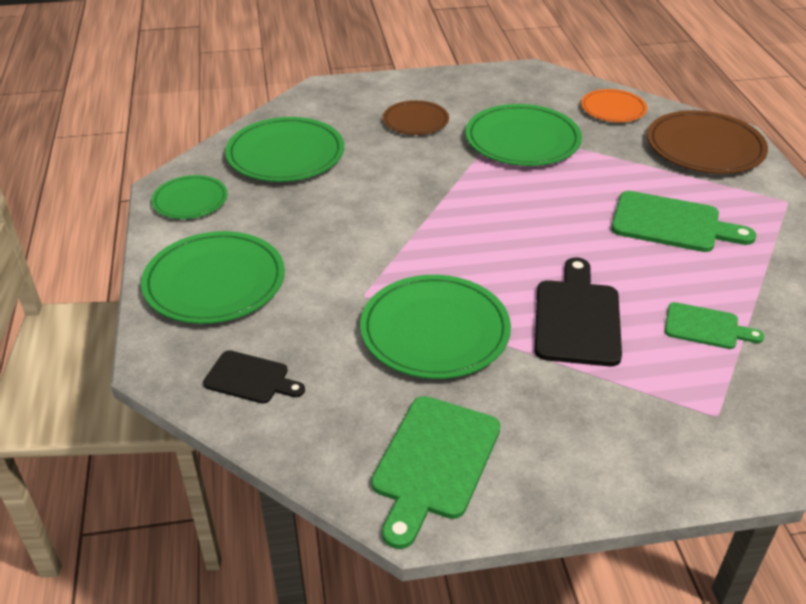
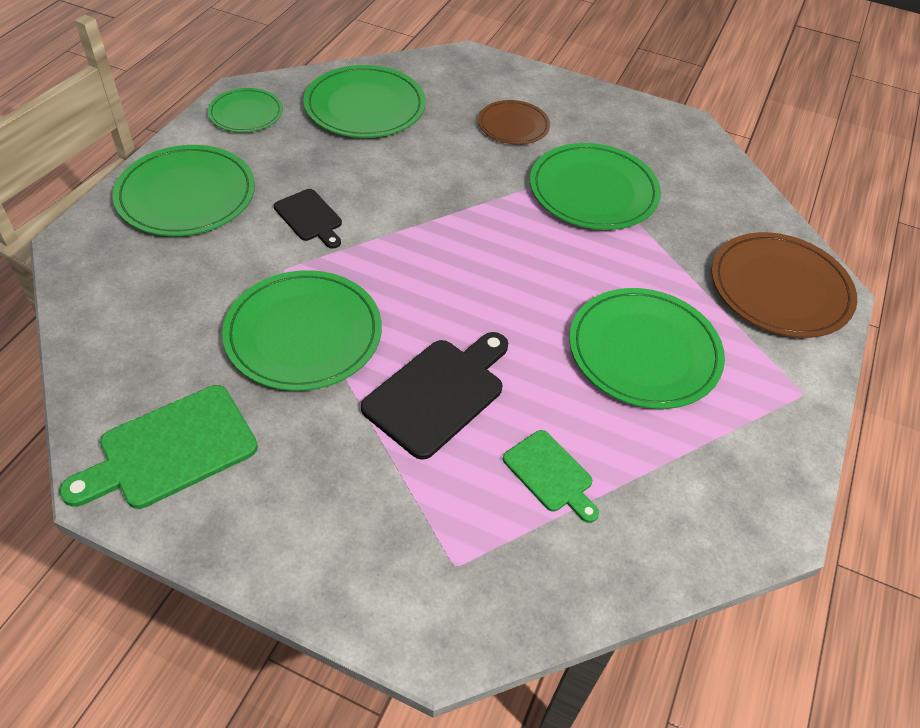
camera: 30 degrees right, 10 degrees up
black cutting board [203,350,305,404] -> black cutting board moved to [274,189,342,249]
orange plate [581,89,647,122] -> none
green cutting board [611,191,756,252] -> green plate [569,288,725,409]

